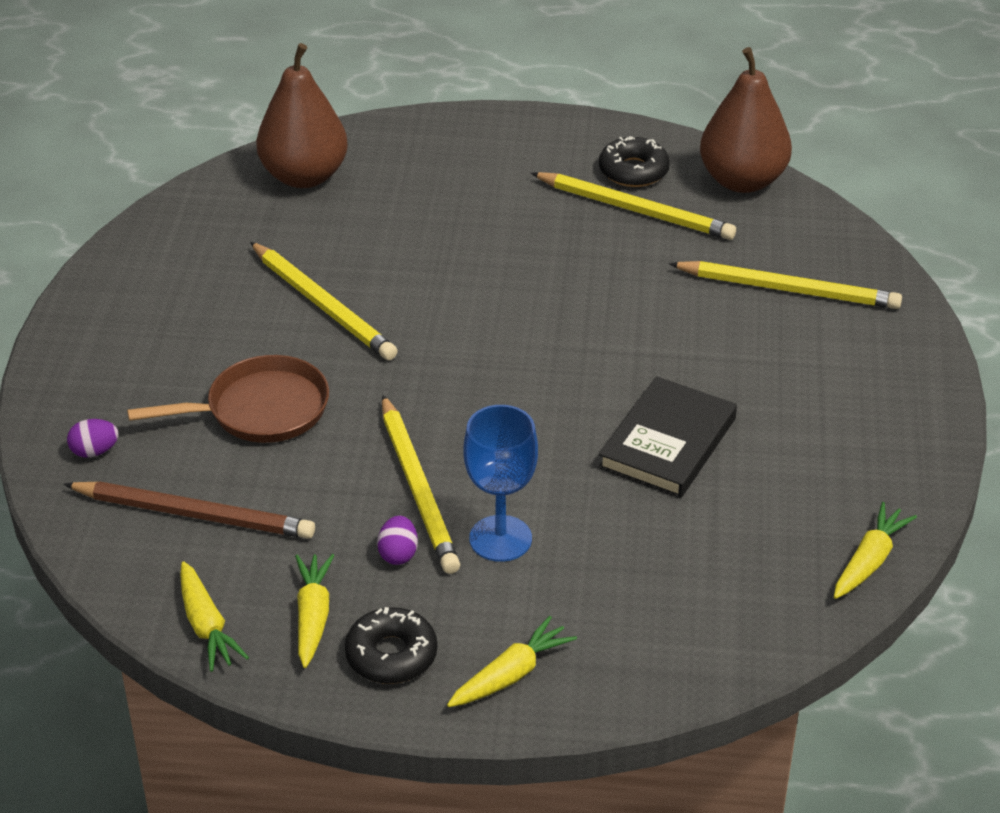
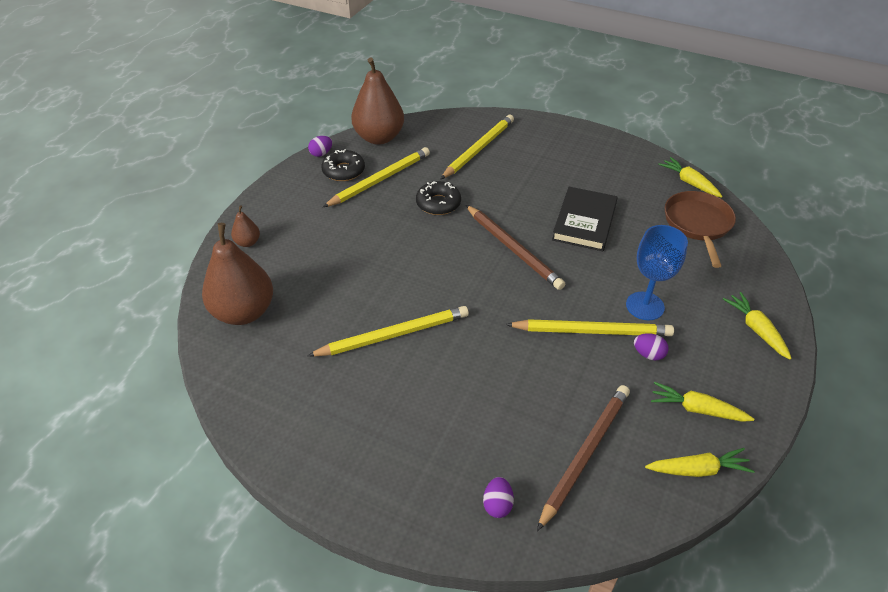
camera: 70 degrees left, 5 degrees up
brown pan [127,355,329,443] -> brown pan moved to [665,191,736,268]
black donut [345,607,437,684] -> black donut moved to [416,181,461,215]
black book [598,376,737,498] -> black book turned 60 degrees clockwise [552,187,618,251]
none -> brown pear [231,205,260,247]
none -> purple egg [308,136,332,157]
none -> brown pencil [466,205,565,290]

